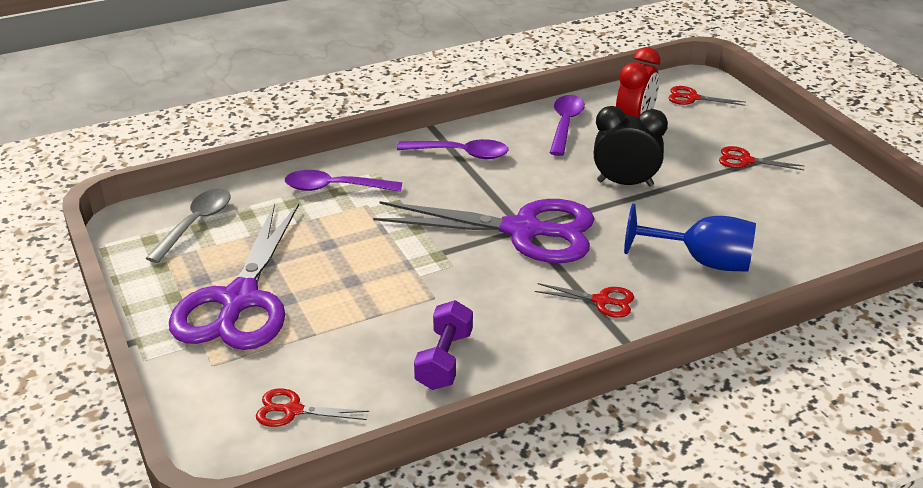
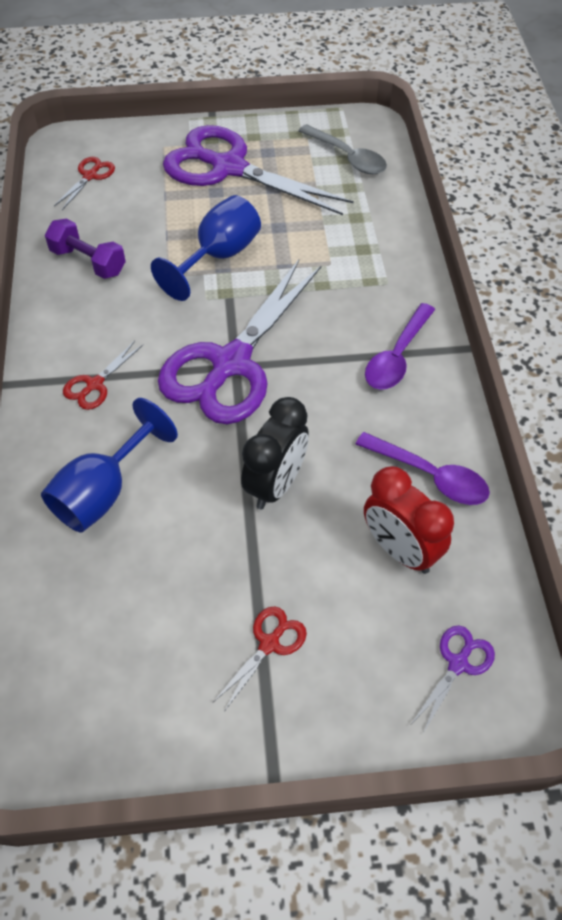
camera: 110 degrees right, 20 degrees up
purple spoon [285,170,402,192] -> none
red scissors [668,86,745,106] -> purple scissors [411,625,495,733]
none -> blue goblet [151,195,261,301]

